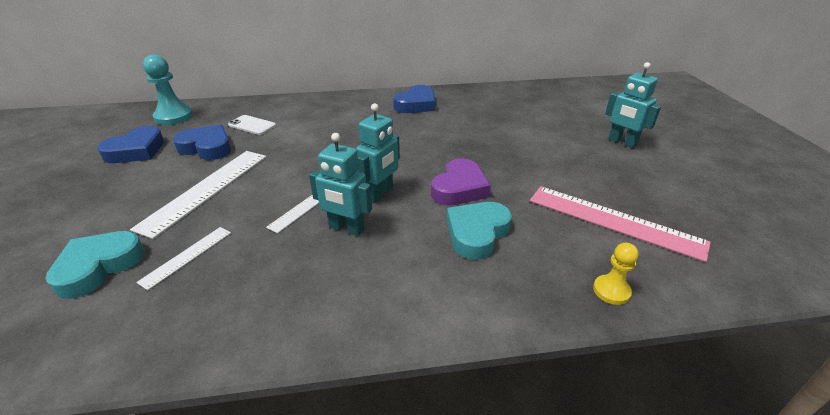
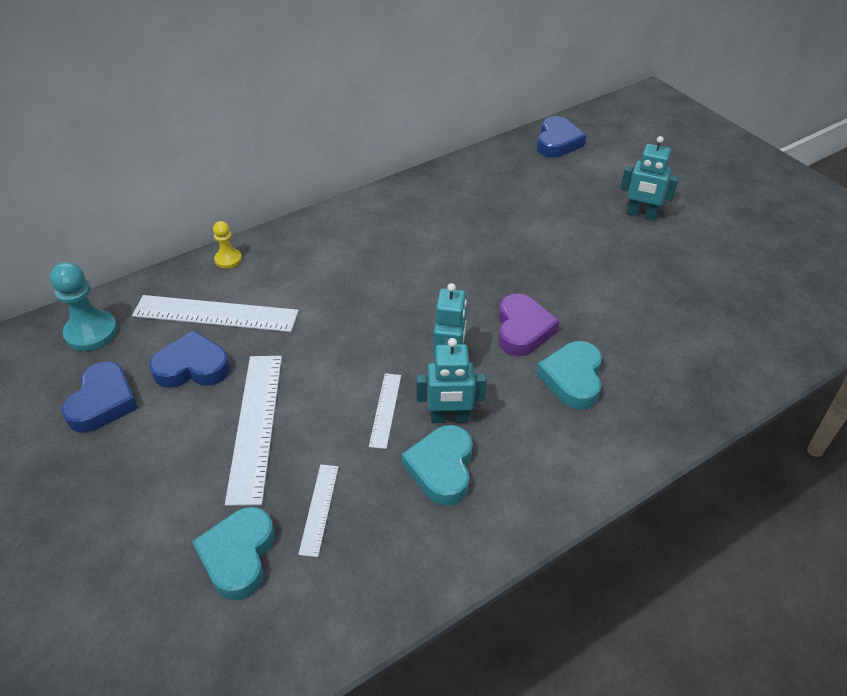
camera: 25 degrees left, 10 degrees up
white phone [228,115,276,135] -> white ruler [132,295,299,332]
blue heart [393,85,435,113] -> blue heart moved to [537,116,586,158]
pink ruler [530,186,711,262] -> none
yellow pawn [593,243,639,305] -> yellow pawn moved to [213,221,242,269]
none -> turquoise heart [402,425,473,506]

